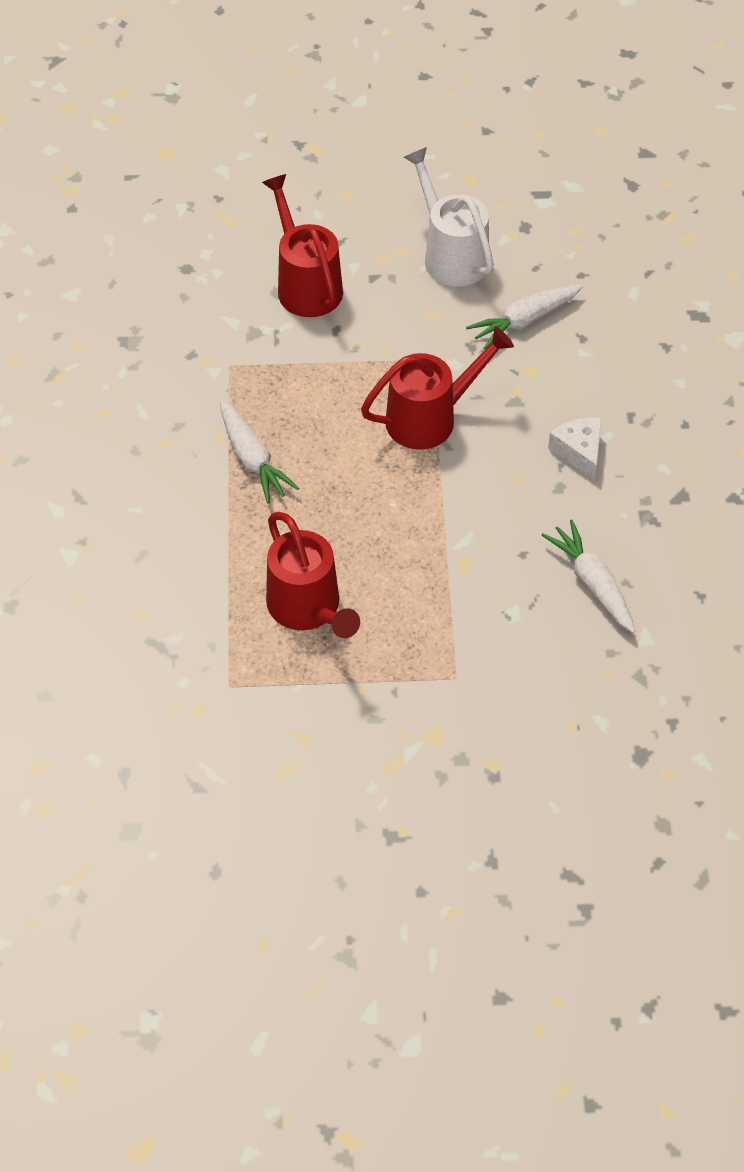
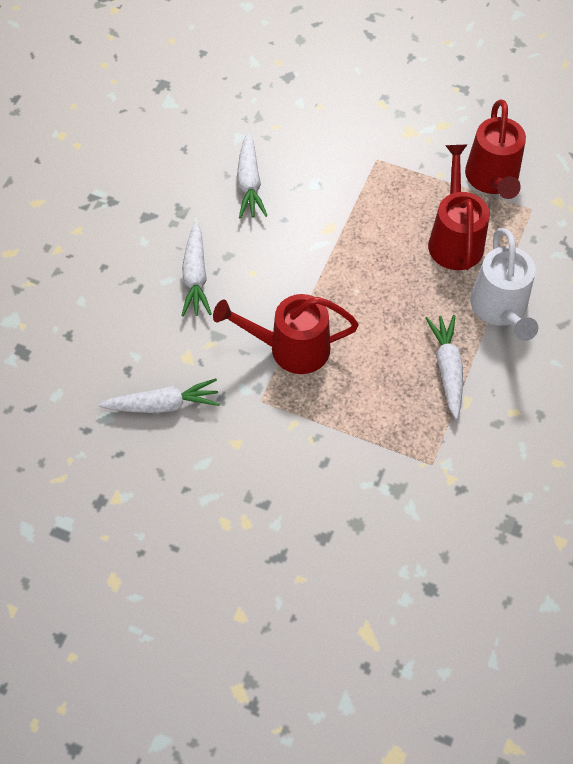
camera: 155 degrees left, 5 degrees up
red watering can [262,174,343,317] -> red watering can moved to [465,100,526,199]
white watering can [404,147,494,287] -> white watering can moved to [470,228,538,341]
white cheese [548,418,602,480] -> white carrot [181,222,212,317]

